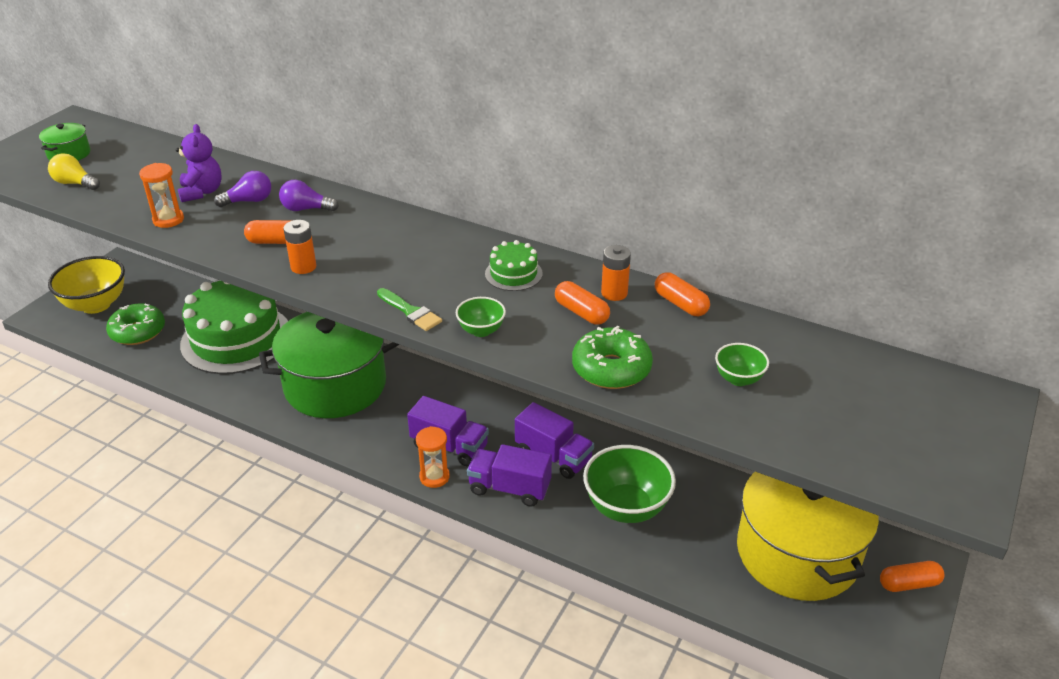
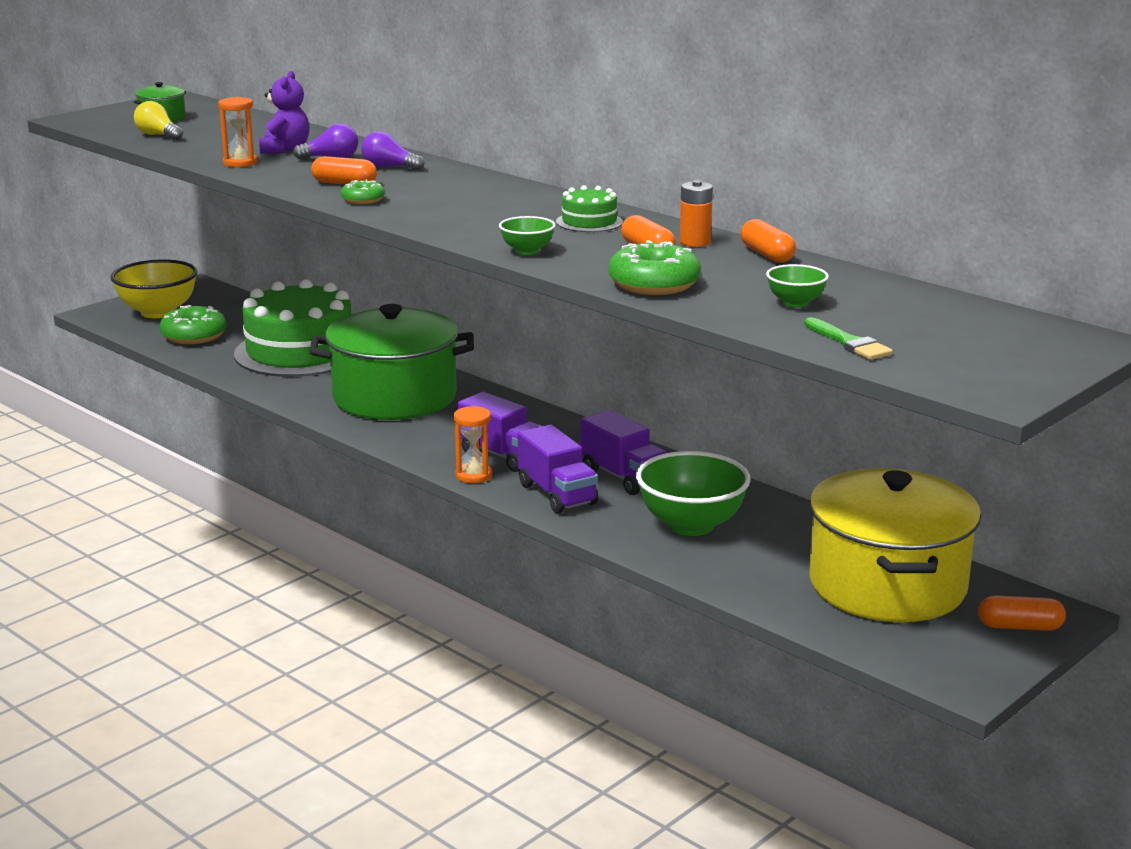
camera: 15 degrees right, 15 degrees down
orange battery [283,220,316,274] -> green donut [341,179,385,204]
green brush [377,288,442,331] -> green brush moved to [804,317,893,360]
purple truck [467,444,552,507] -> purple truck turned 150 degrees counterclockwise [518,425,598,513]

